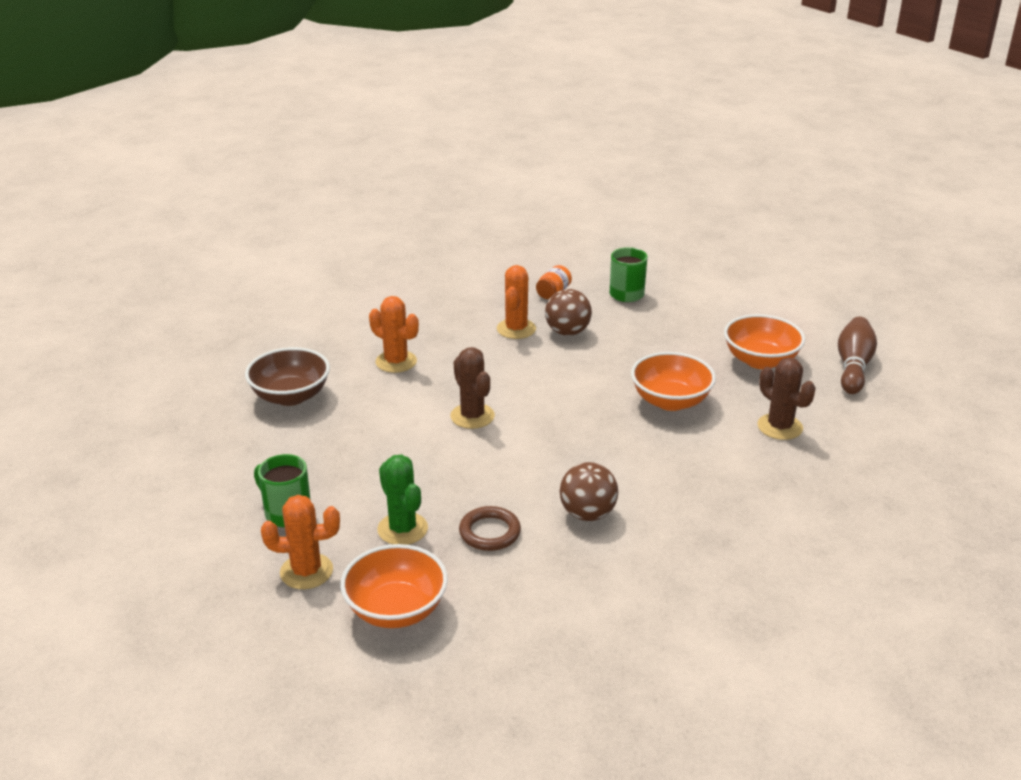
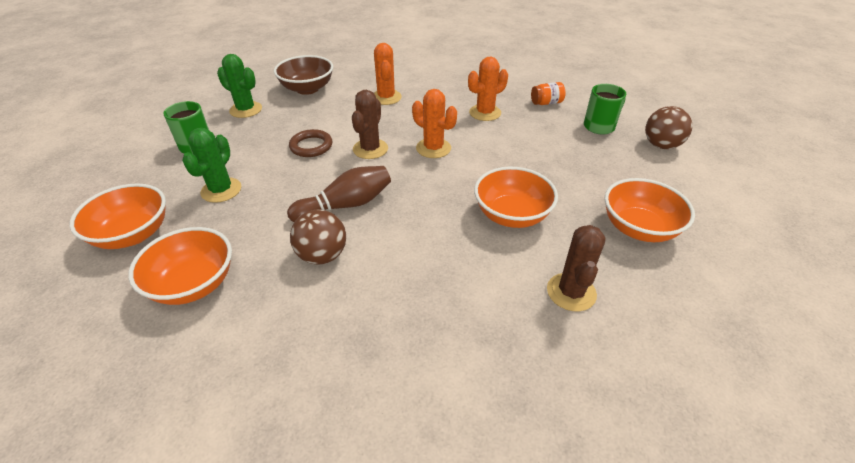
camera: 45 degrees right, 10 degrees up
orange cactus [261,495,340,589] -> orange cactus moved to [412,89,457,158]
brown ring [459,506,521,551] -> brown ring moved to [289,129,332,157]
brown ball [545,289,592,336] -> brown ball moved to [645,106,692,149]
brown bowling pin [838,317,877,394] -> brown bowling pin moved to [287,166,391,222]
none -> orange bowl [128,227,232,305]
none -> green cactus [217,54,262,118]

